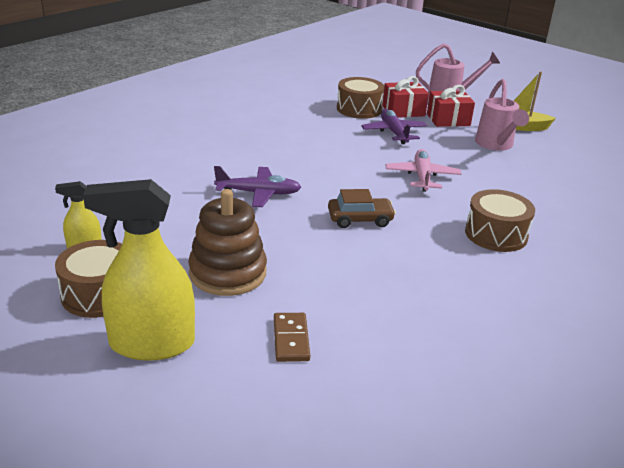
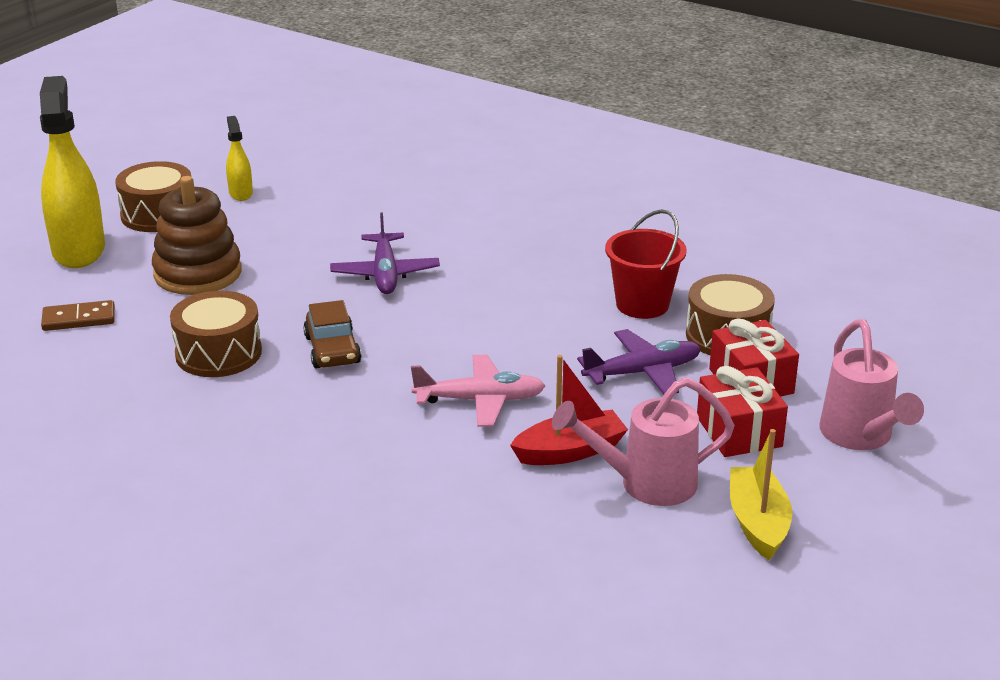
camera: 85 degrees right, 0 degrees up
brown drum [465,189,535,252] -> brown drum moved to [170,291,262,377]
none -> red boat [510,355,628,465]
none -> red bucket [605,209,687,319]

